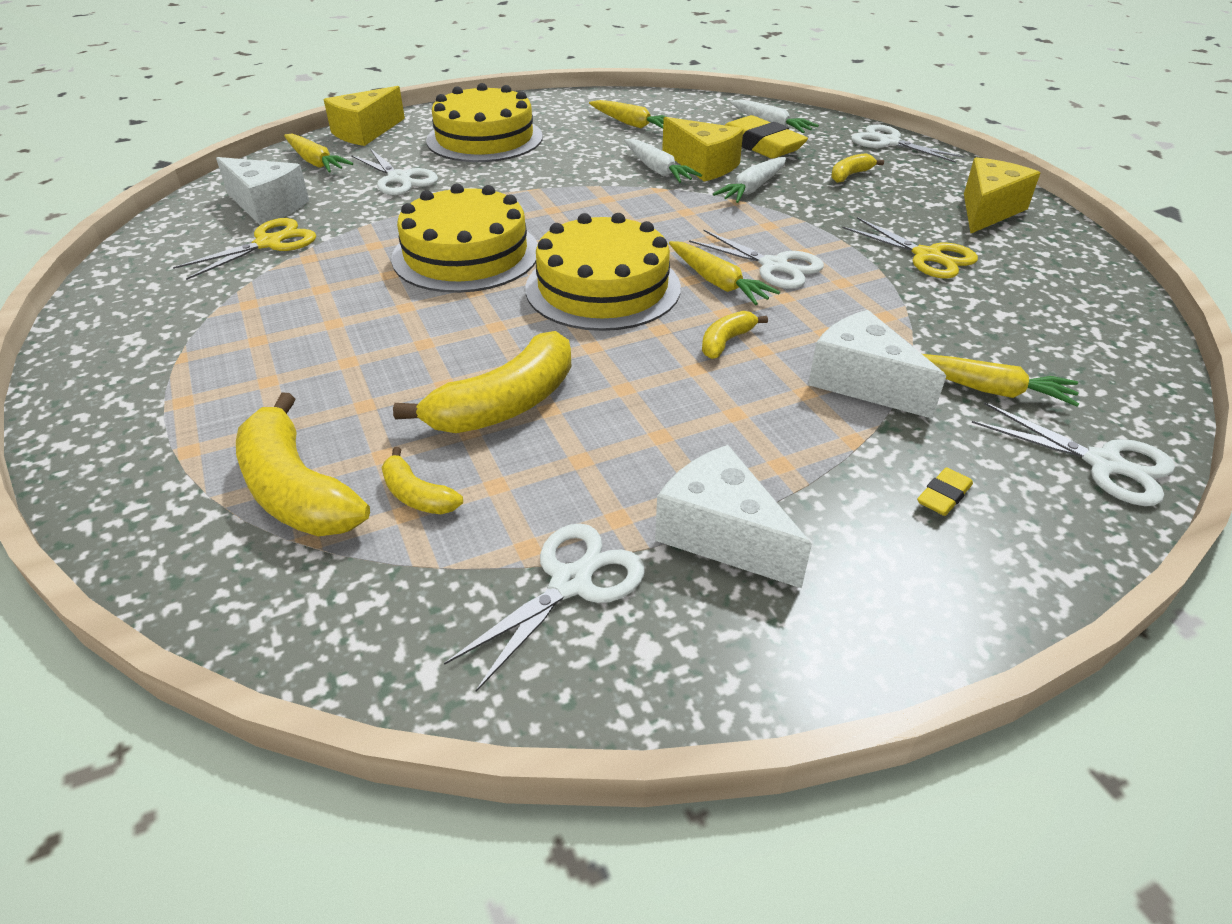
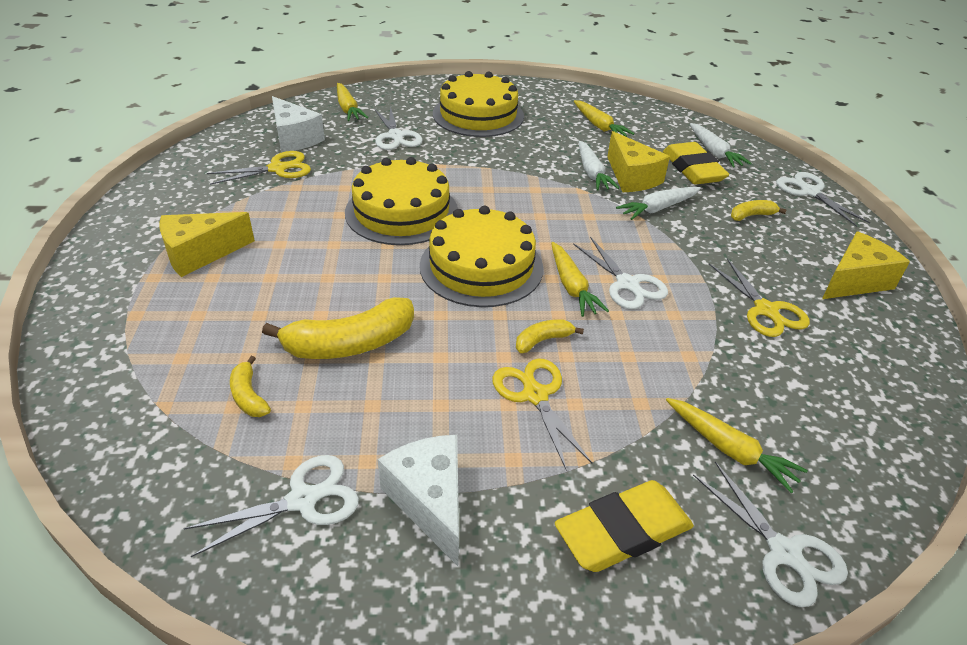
camera: 20 degrees right, 0 degrees up
yellow banana [236,392,370,536] -> none
yellow cheese [324,86,405,146] -> yellow cheese moved to [159,212,255,277]
white cheese [808,310,946,419] -> none
yellow eraser [917,468,973,516] -> yellow eraser [555,480,694,572], size x2.25
none -> yellow scissors [492,358,592,469]

